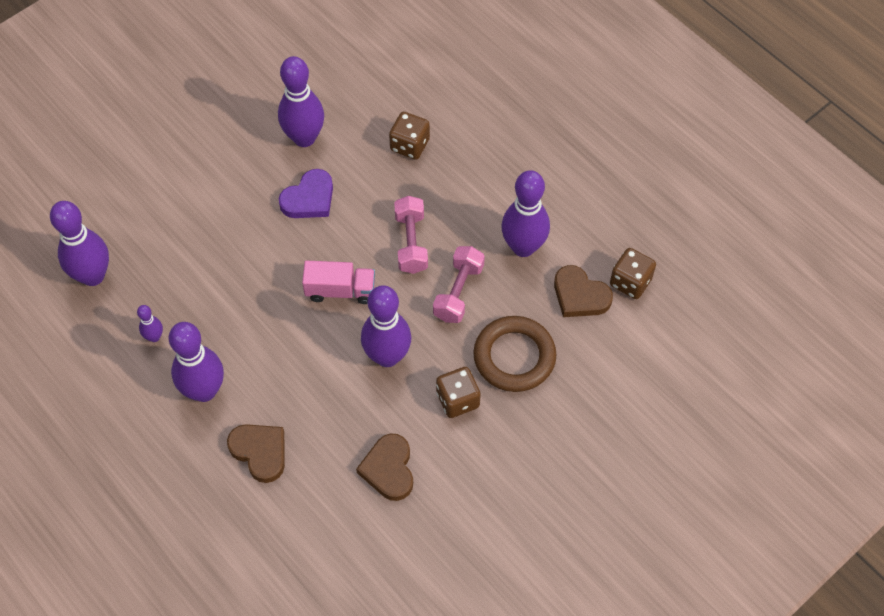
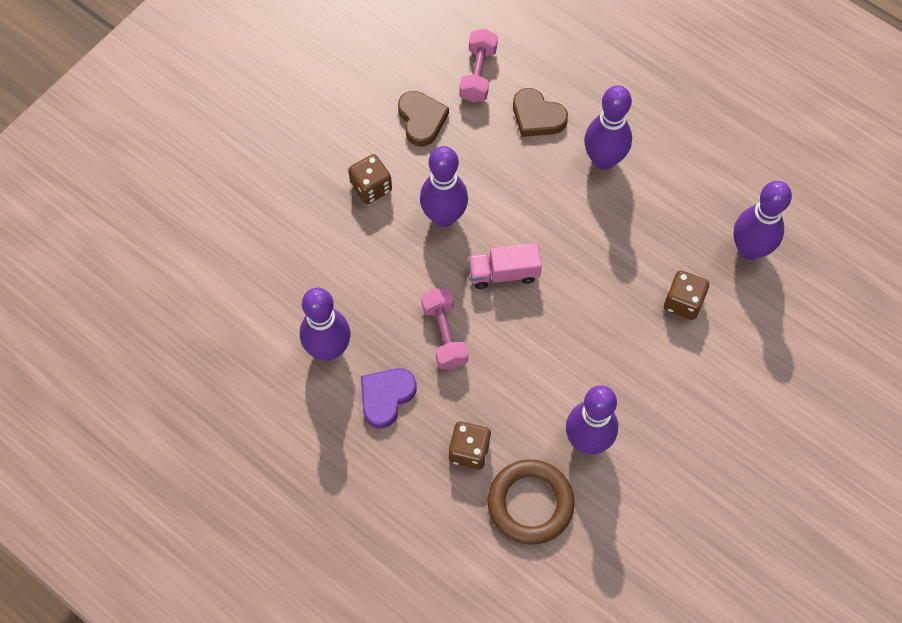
camera: 170 degrees right, 5 degrees up
purple bowling pin [137,305,163,342] -> none
purple heart [279,169,333,218] -> purple heart moved to [361,368,417,428]
pink dumbbell [433,246,485,323] -> pink dumbbell moved to [459,29,498,103]
brown ring [473,316,557,392] -> brown ring moved to [487,459,575,545]
brown heart [554,265,613,317] -> none
brown dice [610,248,656,299] -> brown dice moved to [664,270,709,320]

